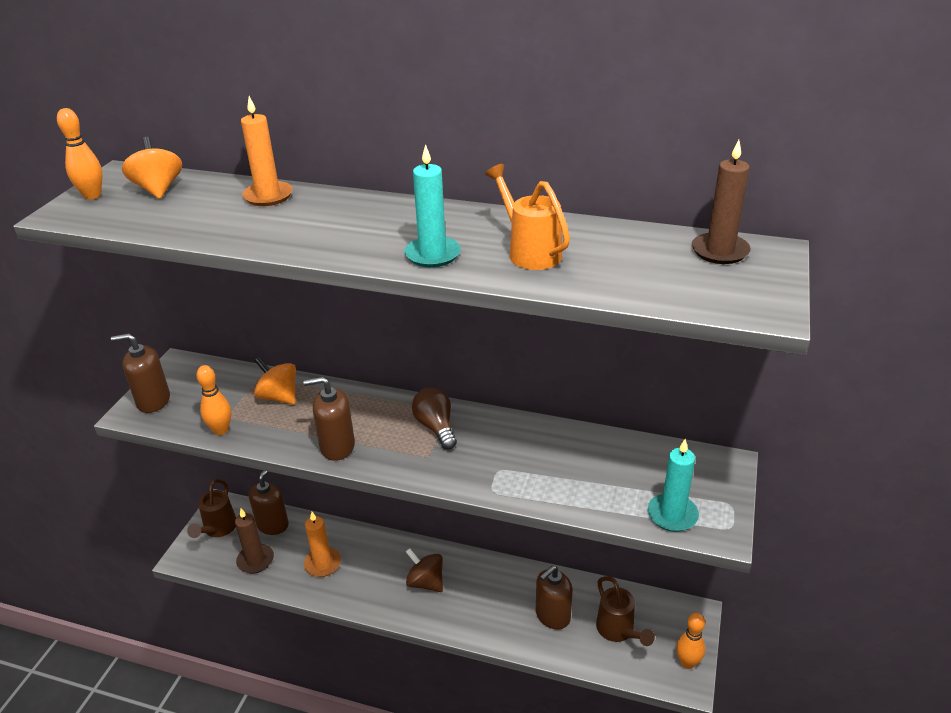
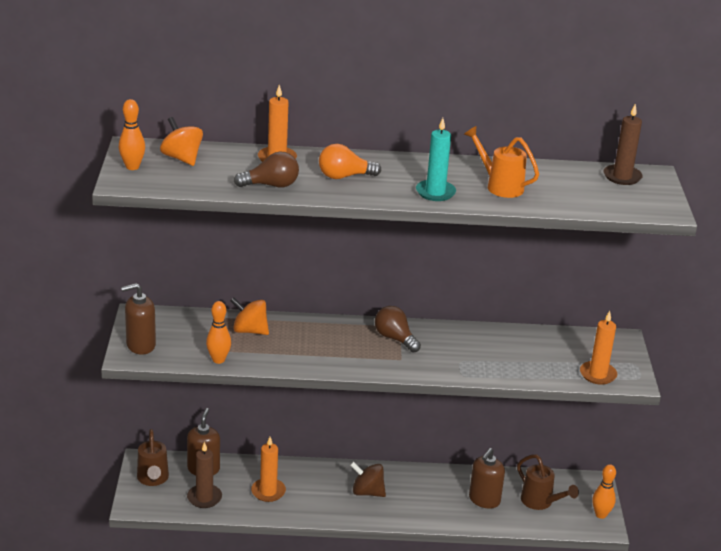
camera: 20 degrees left, 5 degrees down
brown soap dispenser [303,377,355,461] -> none
turquoise candle [648,439,699,532] -> orange candle [580,311,617,385]
none -> brown light bulb [234,152,299,188]
none -> orange light bulb [319,144,381,179]

